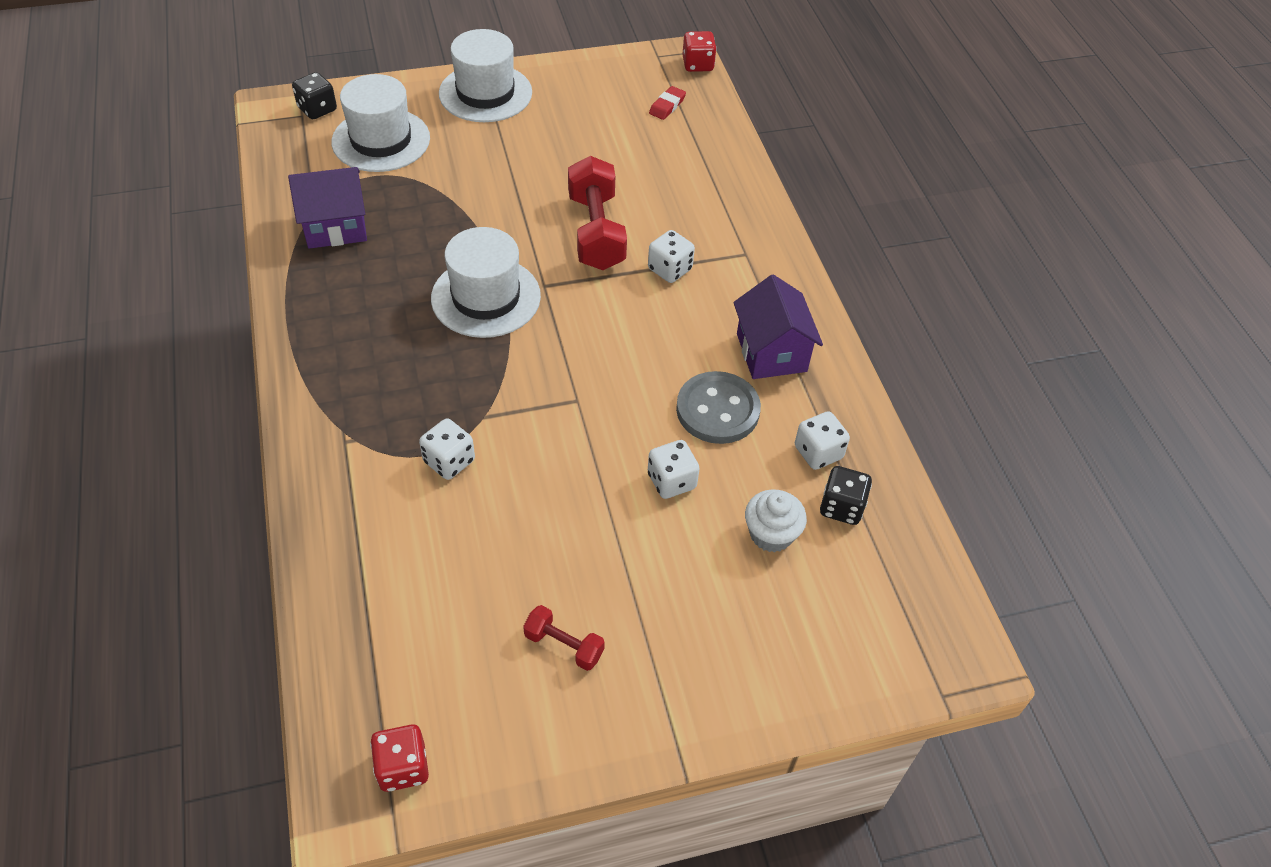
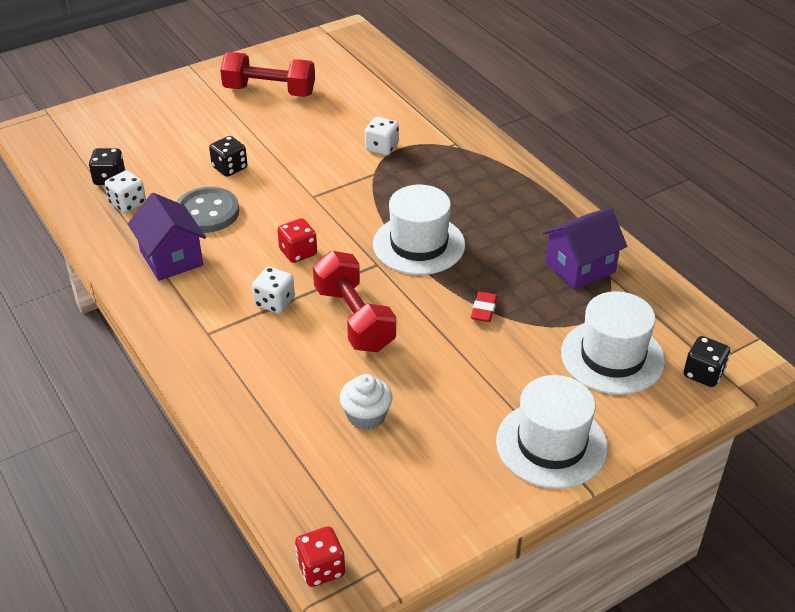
camera: 165 degrees right, 10 degrees down
red dice [370,724,429,792] -> red dice moved to [277,218,317,263]
red dumbbell [523,605,605,671] -> red dumbbell [220,52,315,97], size x1.97
white dice [648,440,700,499] -> black dice [209,136,247,177]
red eraser [649,86,686,120] -> red eraser moved to [471,291,498,322]
white cupcake [745,489,807,552] -> white cupcake moved to [340,374,392,430]

